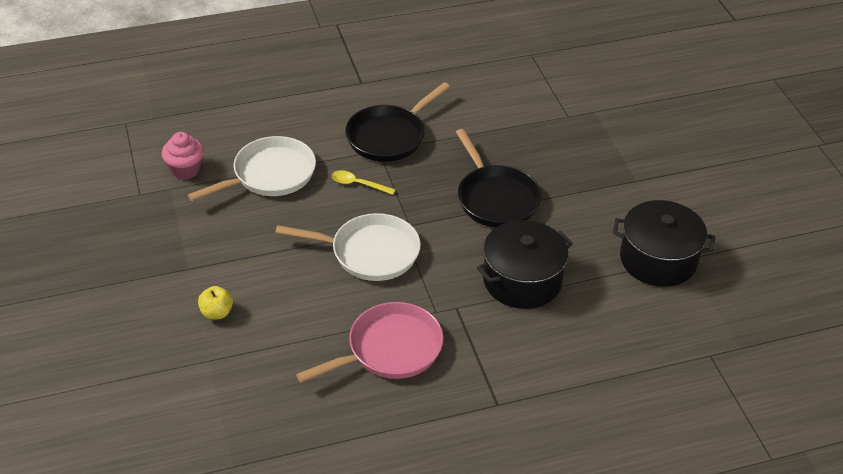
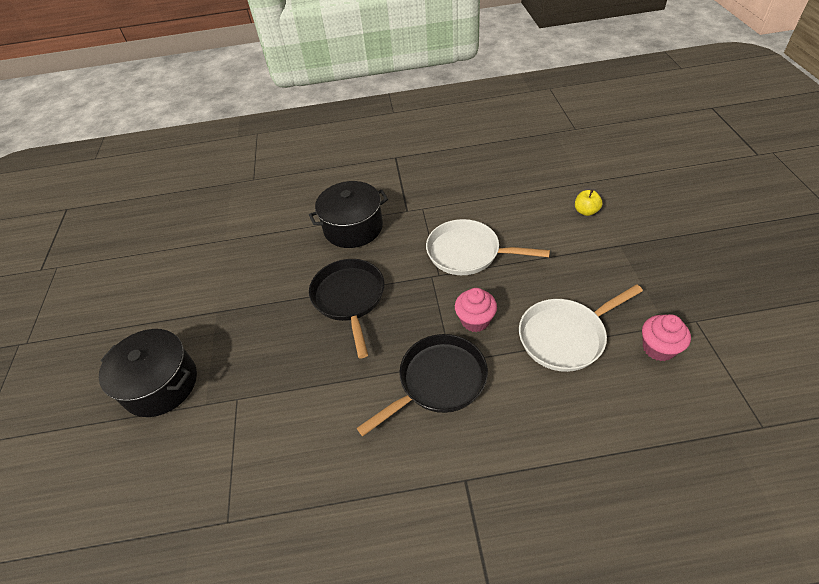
camera: 165 degrees left, 5 degrees up
pink pan [296,302,443,383] -> none
yellow spoon [332,170,396,195] -> pink cupcake [455,288,497,332]
black pot [613,200,715,287] -> black pot moved to [99,329,197,417]

